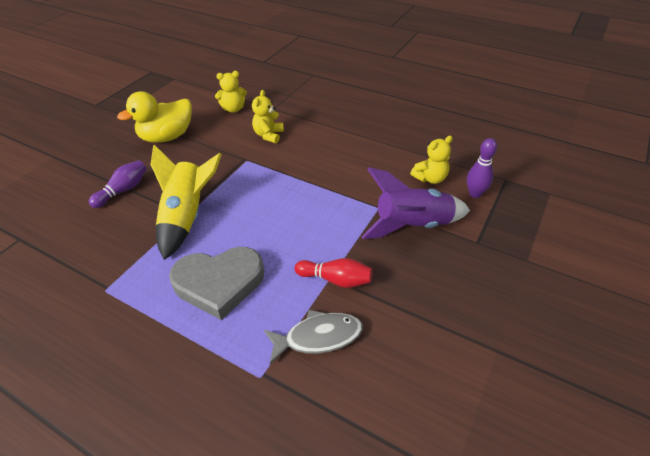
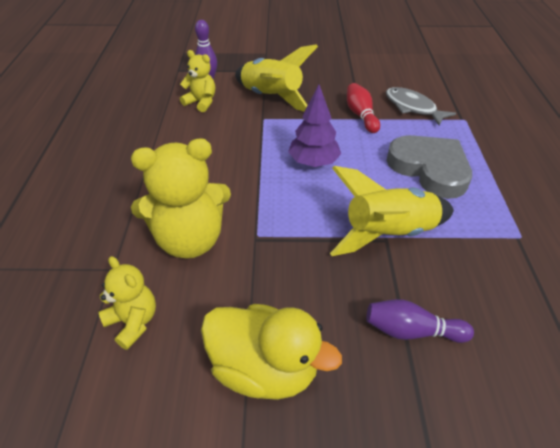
camera: 120 degrees left, 0 degrees up
yellow teddy bear [252,90,284,143] -> yellow teddy bear [131,138,231,259], size x1.81
purple rocket [362,167,470,239] -> yellow rocket [235,44,318,111]
none -> purple tree [288,85,341,167]

